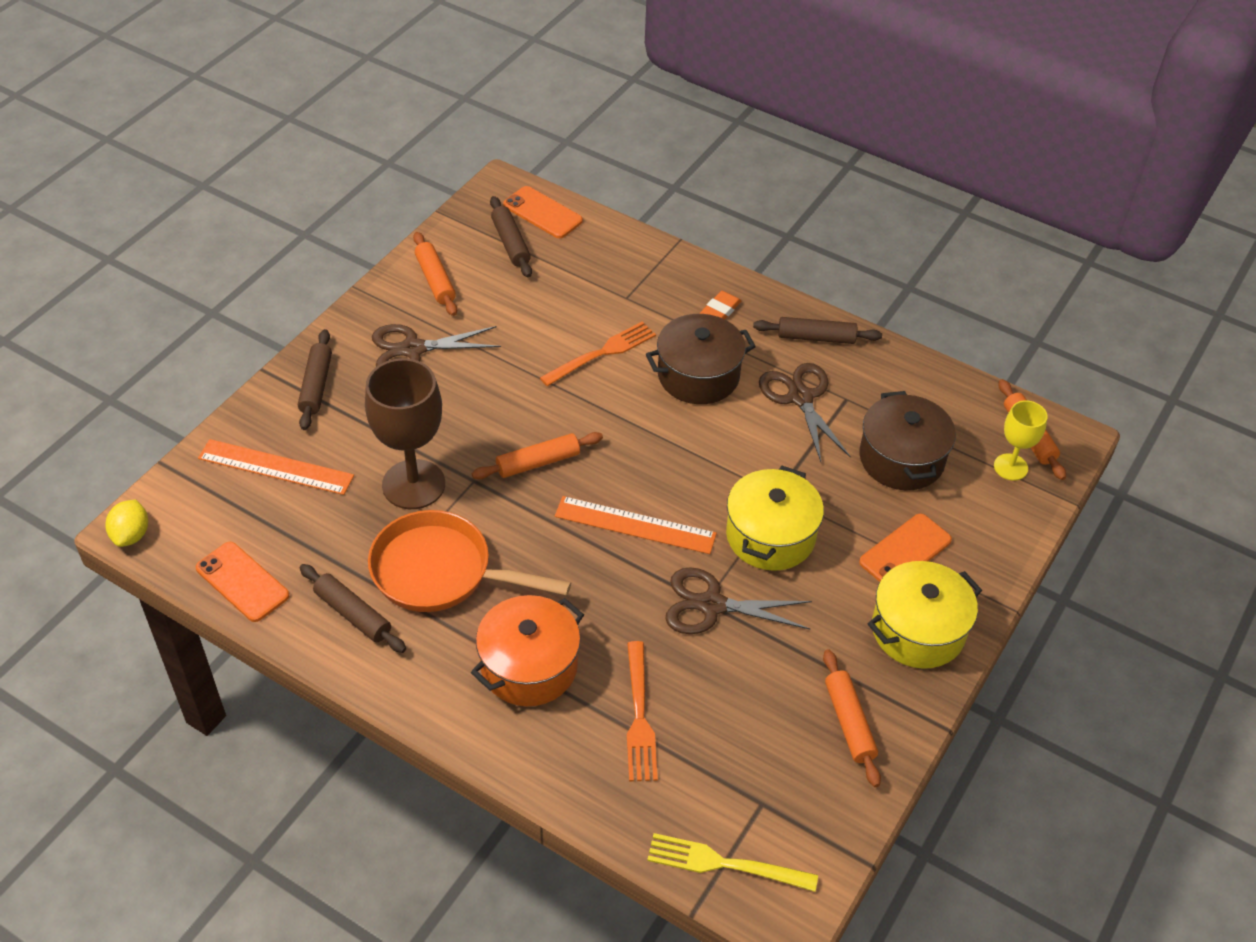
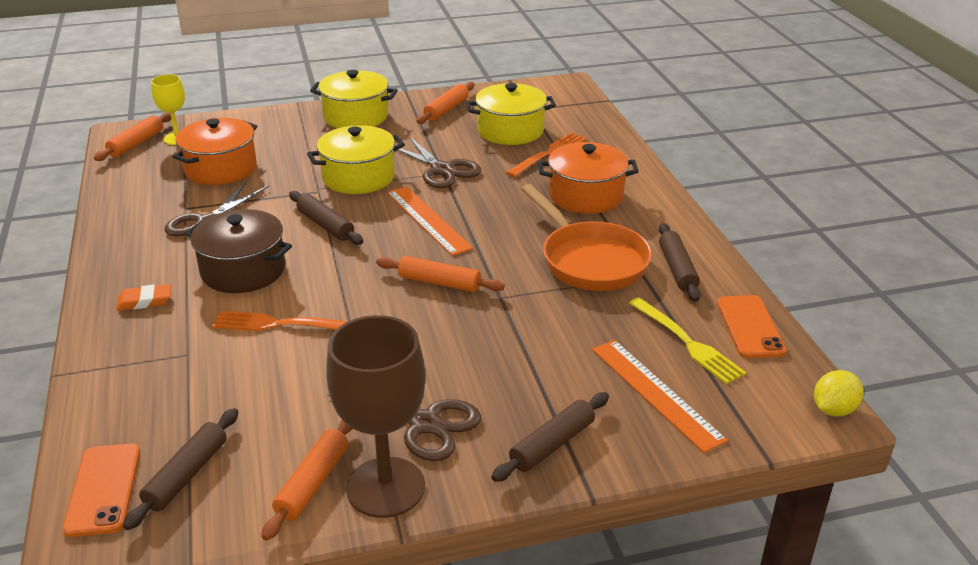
camera: 135 degrees left, 15 degrees down
brown goblet [365,358,445,509] -> brown goblet moved to [326,315,426,518]
yellow fork [647,833,818,892] -> yellow fork moved to [629,298,746,384]
brown rolling pin [753,317,882,344] -> brown rolling pin moved to [289,191,363,245]
brown pot [859,391,956,490] -> orange pot [172,118,257,185]
orange phone [859,514,952,582] -> none
none -> yellow pot [466,83,556,145]

